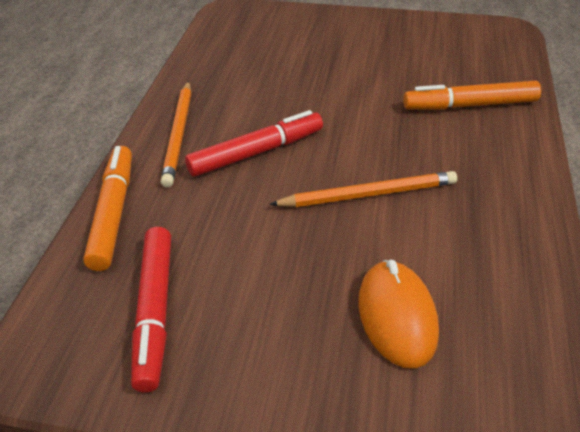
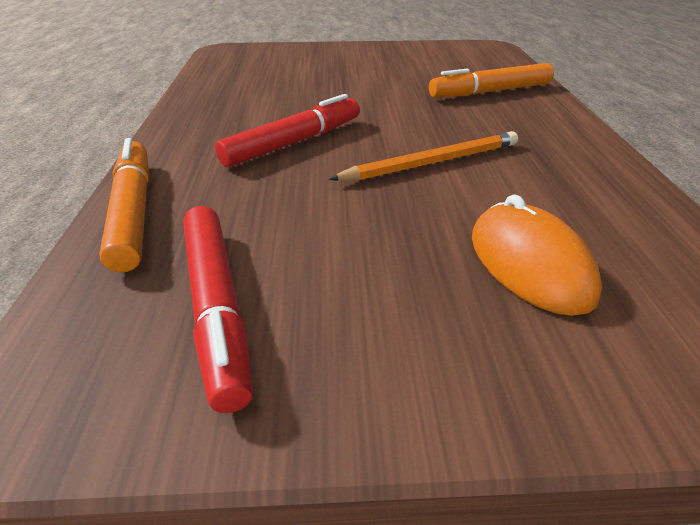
camera: 15 degrees left, 5 degrees down
orange pencil [161,81,191,188] -> none

